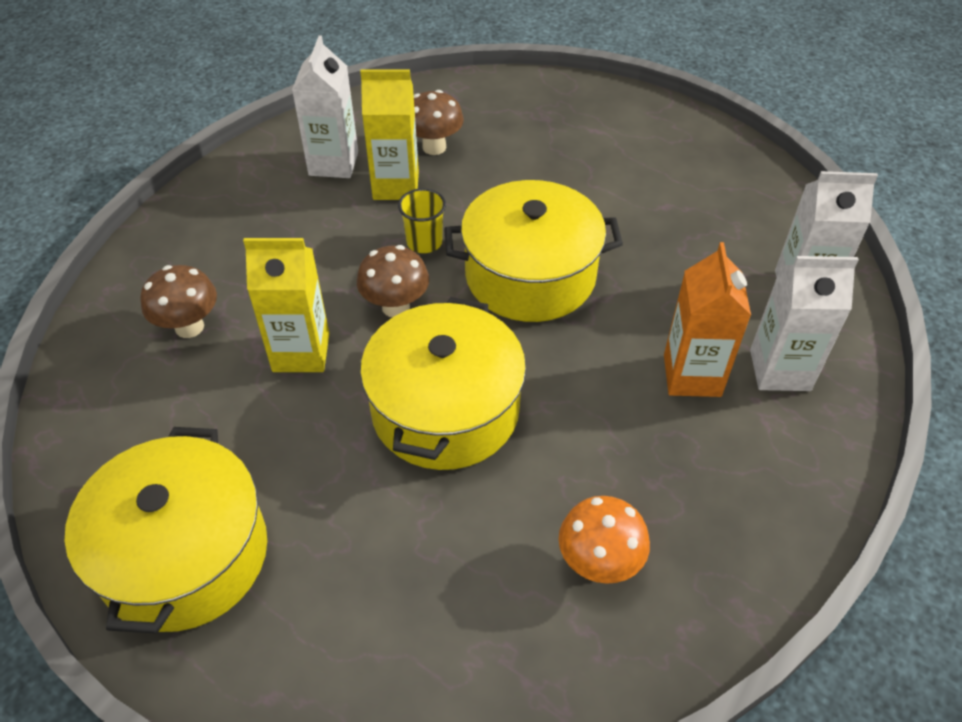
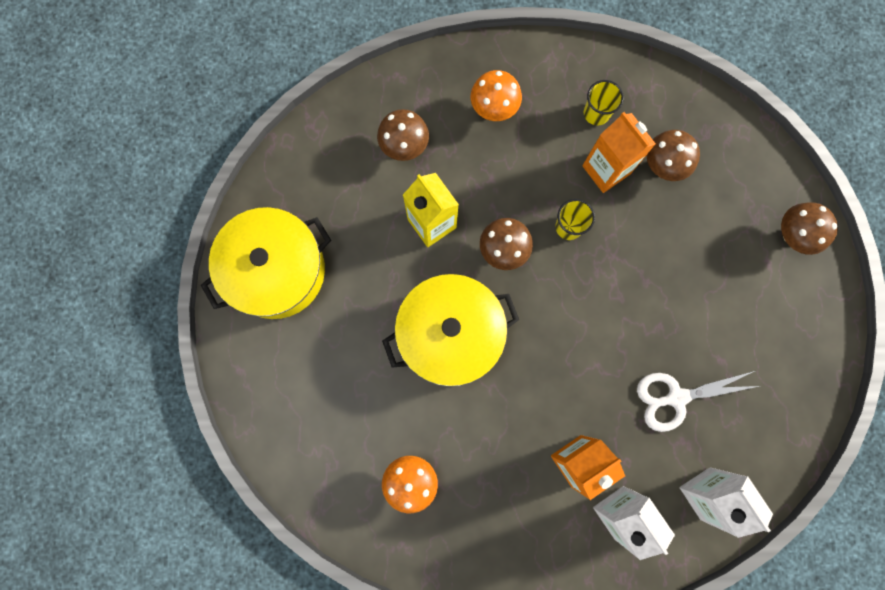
camera: 55 degrees right, 30 degrees up
white carton [292,35,358,178] -> yellow cup [584,80,624,126]
yellow carton [360,70,419,200] -> orange carton [582,112,656,193]
yellow pot [444,180,623,322] -> none
none -> orange mushroom [471,70,522,121]
none -> white scissors [637,371,759,432]
none -> brown mushroom [781,202,838,255]

